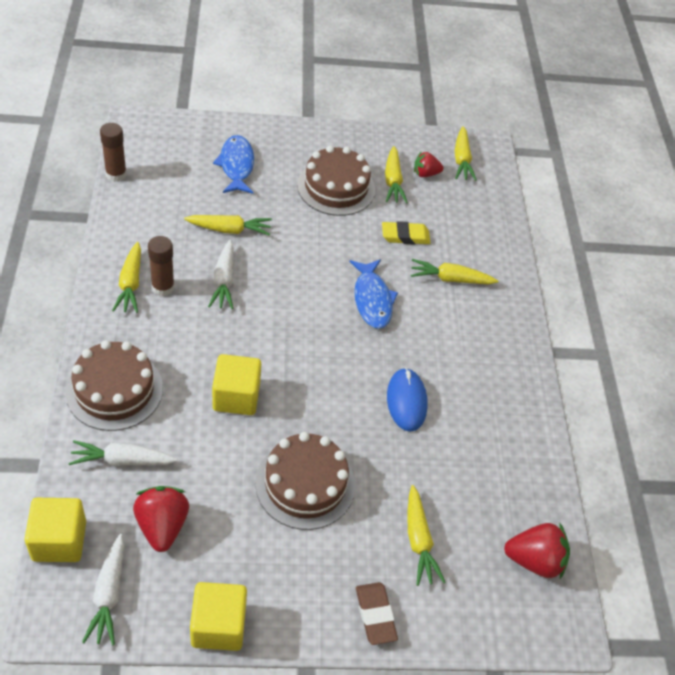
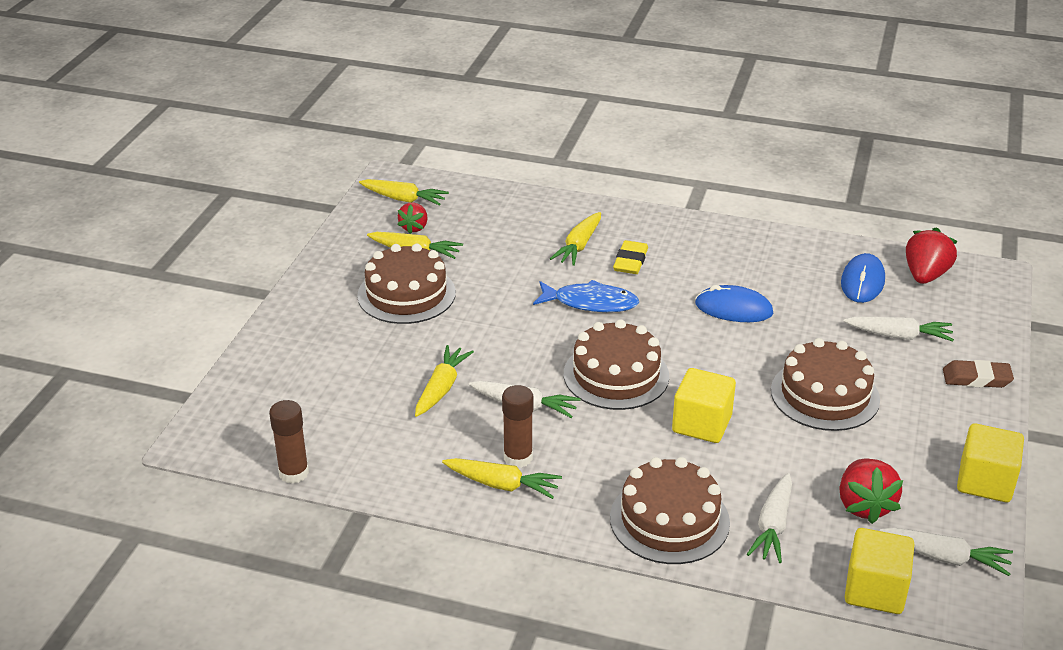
camera: 65 degrees left, 15 degrees down
red strawberry [133,486,189,552] -> red strawberry turned 105 degrees counterclockwise [840,458,903,524]
blue fish [213,135,254,194] -> none
yellow eraser [382,221,430,245] -> yellow eraser moved to [613,240,648,274]
yellow carrot [407,485,446,586] -> white carrot [843,317,954,342]
none -> brown cake [564,319,669,410]
none -> blue mouse [841,253,885,303]

